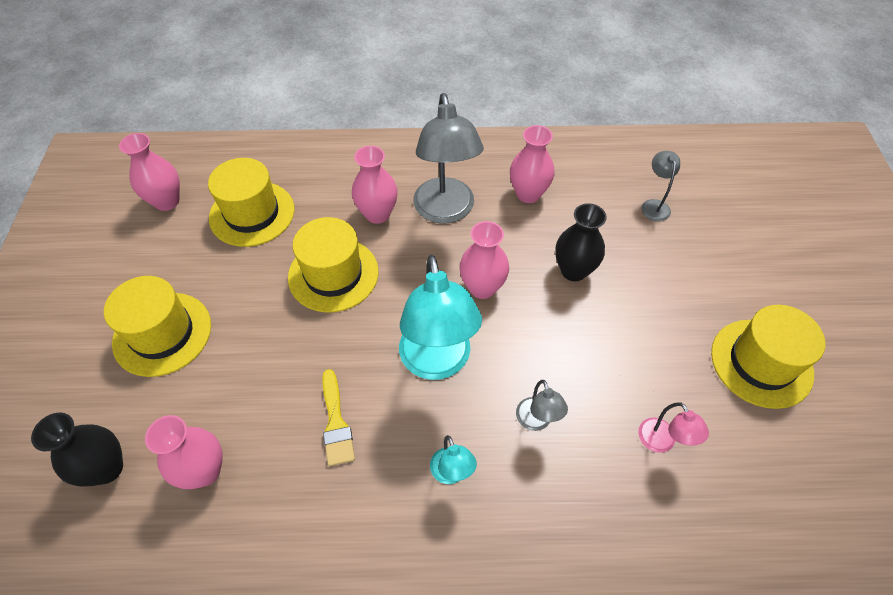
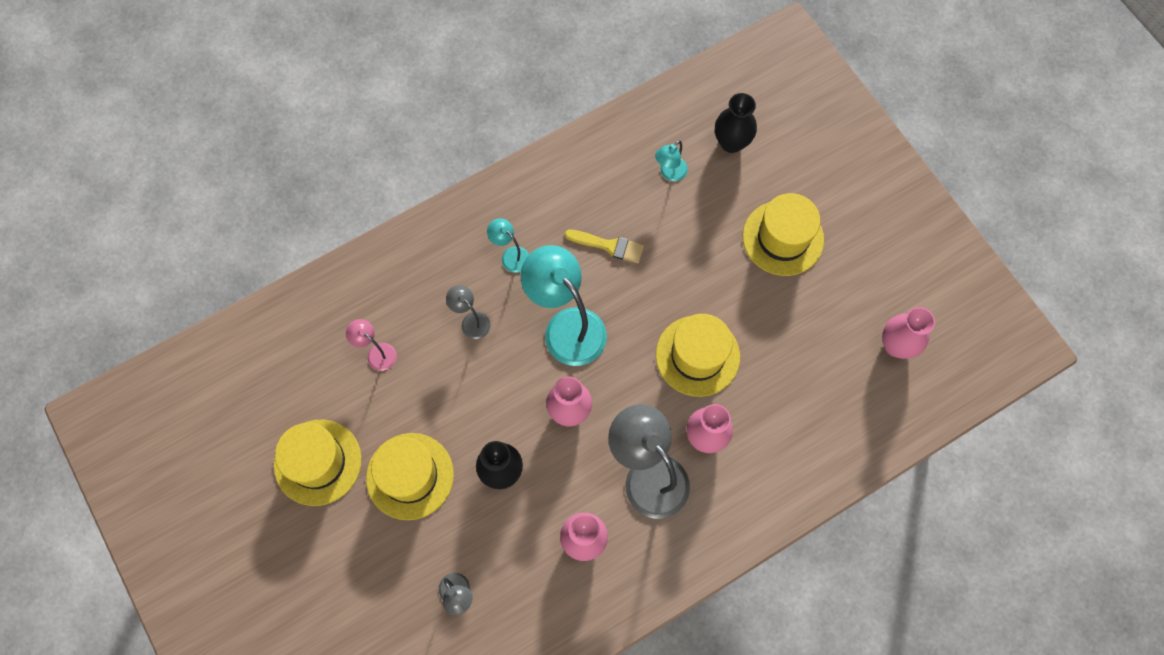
camera: 150 degrees right, 15 degrees up
pink vase [145,415,223,489] -> turquoise lamp [655,140,688,181]
yellow hat [208,158,295,247] -> yellow hat moved to [366,433,454,520]
yellow brush [322,369,355,466] -> yellow brush turned 150 degrees clockwise [565,230,644,263]

